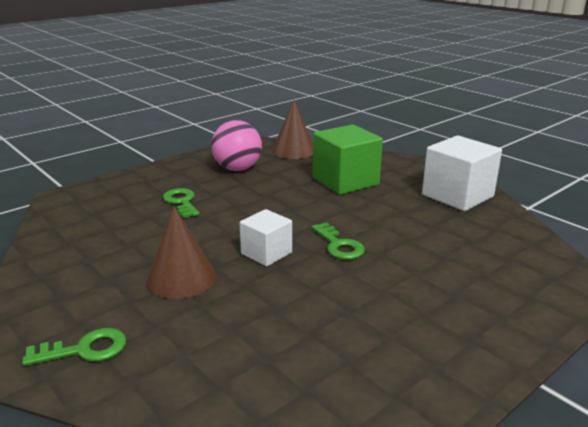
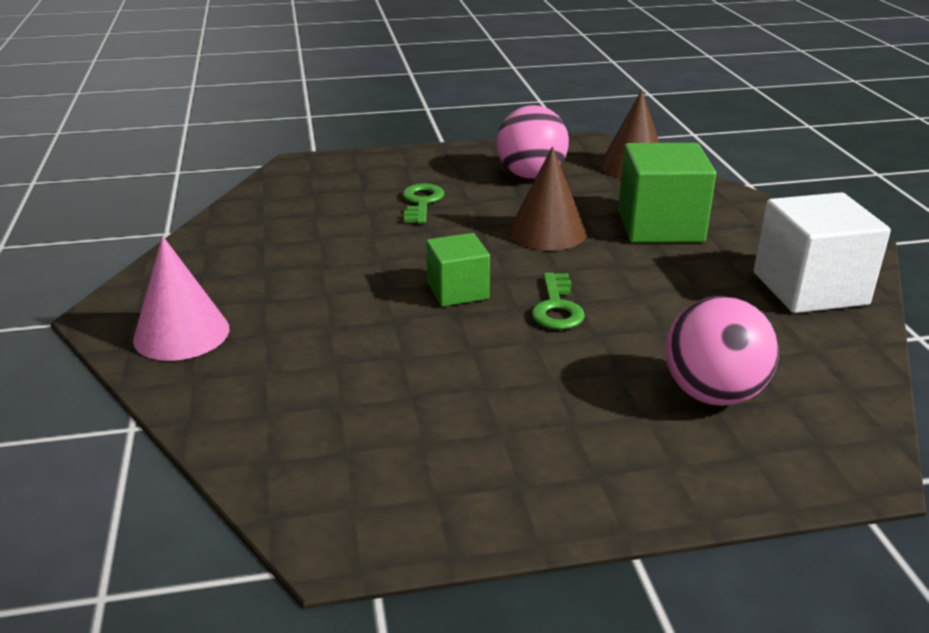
camera: 30 degrees right, 5 degrees up
green key [22,328,126,366] -> pink cone [133,236,229,361]
brown cone [146,206,216,299] -> brown cone moved to [509,146,587,251]
white cube [239,209,292,266] -> green cube [426,233,490,307]
none -> pink ball [665,296,779,406]

